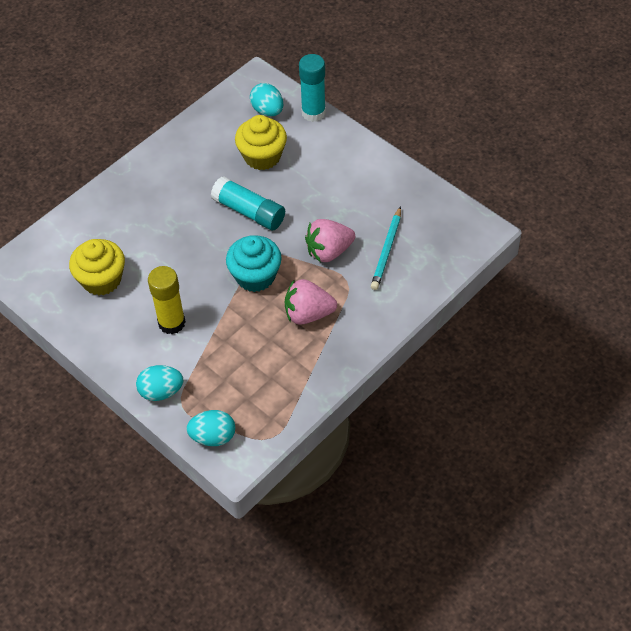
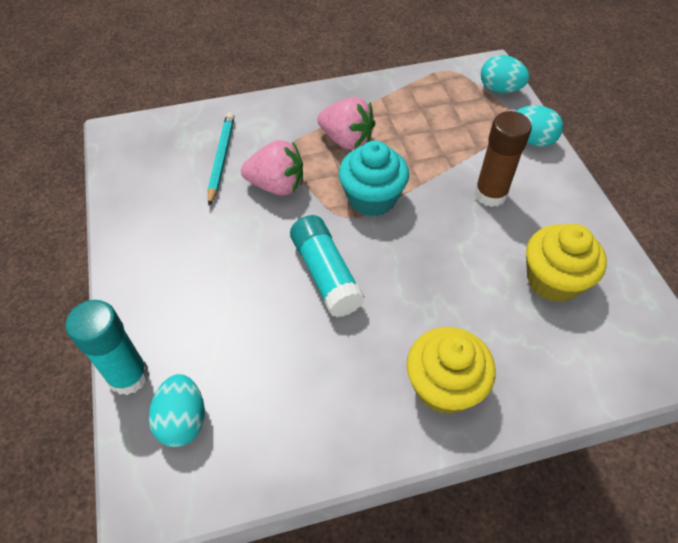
camera: 150 degrees left, 0 degrees up
yellow glue stick [148,266,186,334] -> brown glue stick [474,111,532,207]
yellow cupcake [235,115,287,170] -> yellow cupcake moved to [407,327,496,414]
turquoise pencil [371,206,401,290] -> turquoise pencil turned 45 degrees counterclockwise [208,112,235,206]

